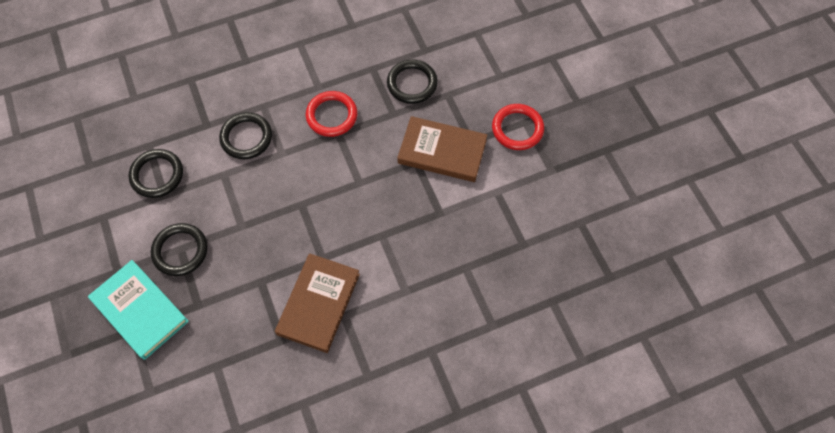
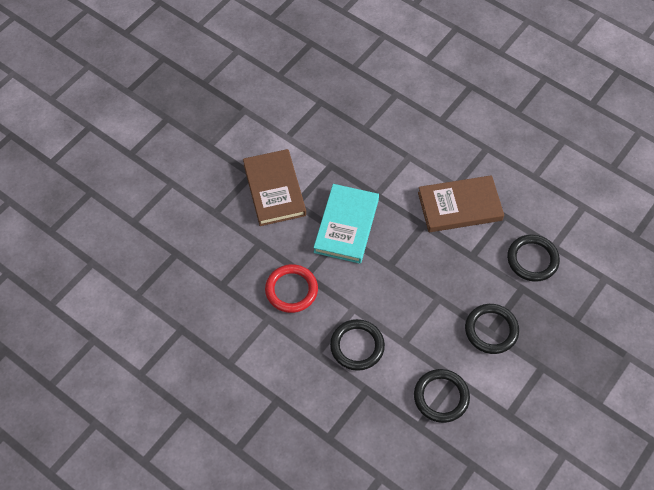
camera: 120 degrees left, 5 degrees down
turquoise book [88,260,189,360] -> turquoise book moved to [313,184,379,264]
black ring [387,59,438,104] -> black ring moved to [507,234,560,282]
red ring [492,104,544,150] -> none

